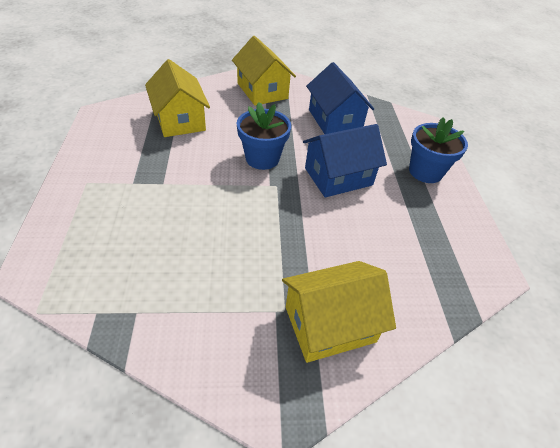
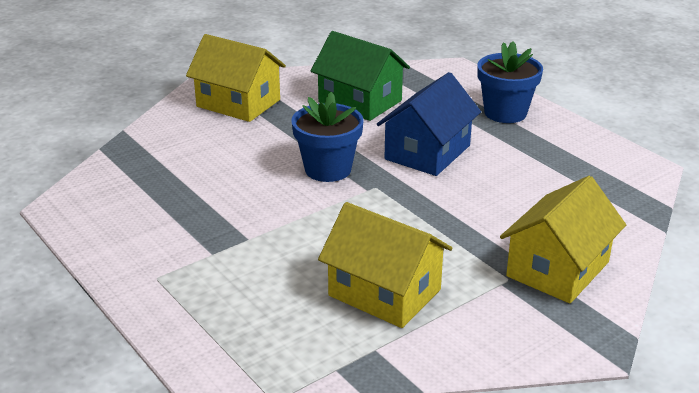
camera: 30 degrees left, 15 degrees down
yellow house [145,59,210,137] -> yellow house moved to [318,202,452,328]
blue house [306,62,374,134] -> green house [311,31,410,121]

